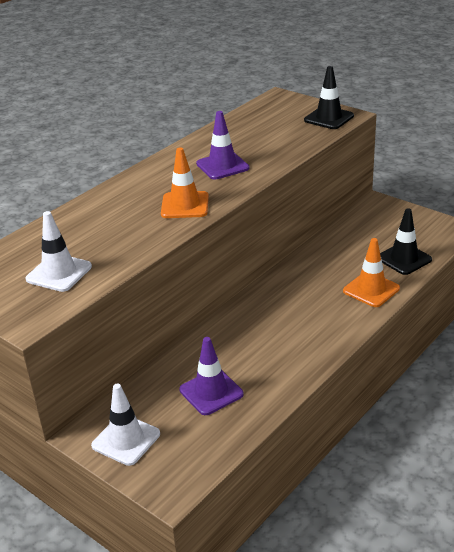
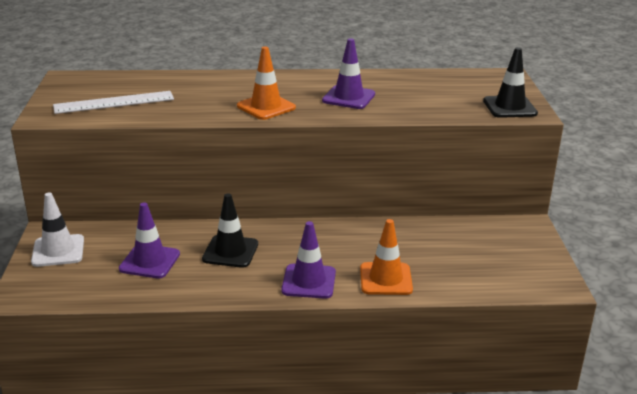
camera: 45 degrees right, 5 degrees down
white traffic cone [25,211,92,292] -> white ruler [53,91,174,114]
black traffic cone [380,209,432,275] -> black traffic cone moved to [202,193,258,268]
none -> purple traffic cone [281,221,336,299]

